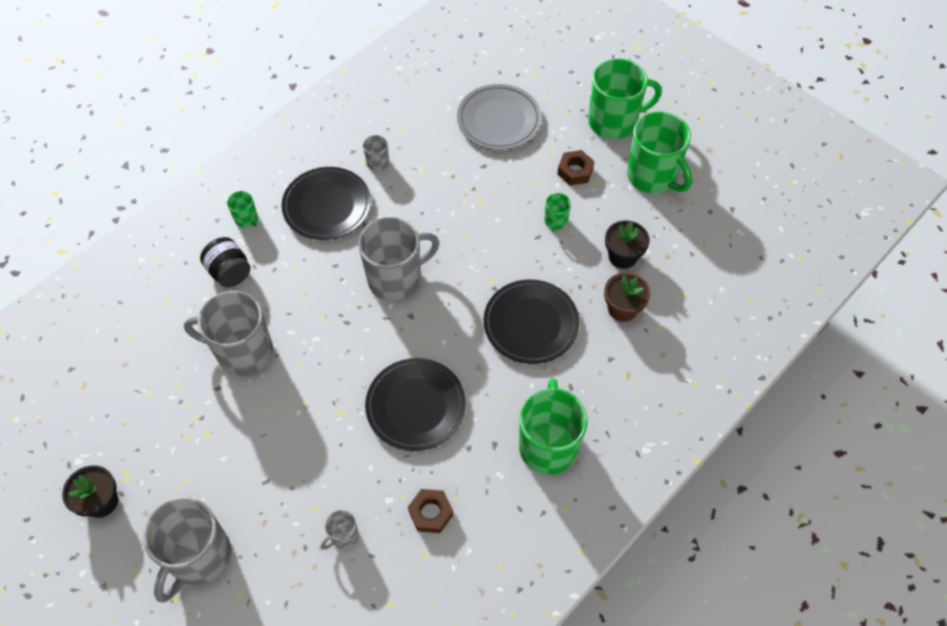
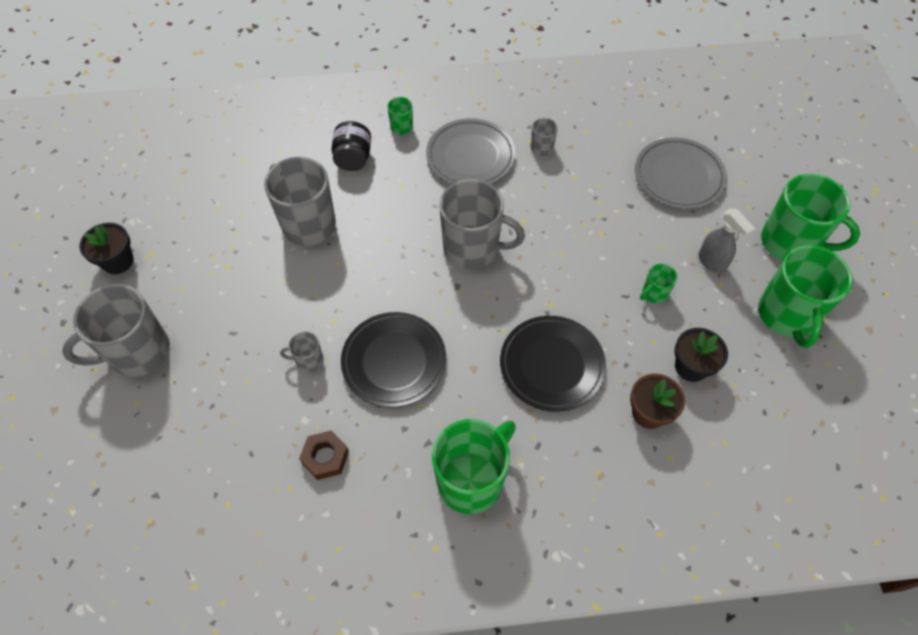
camera: 40 degrees right, 0 degrees up
black plate [282,167,371,240] -> grey plate [426,118,516,184]
grey mug [321,510,358,550] -> grey mug moved to [280,332,323,372]
brown nut [557,150,594,185] -> grey spray bottle [698,209,755,274]

